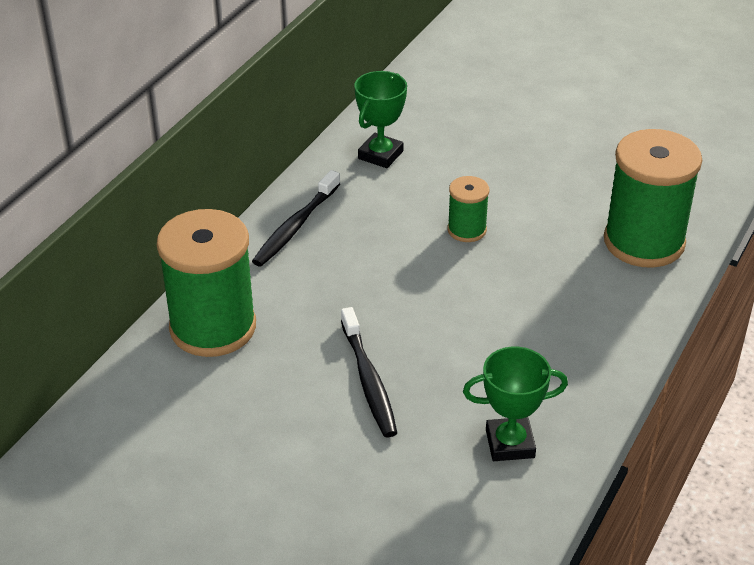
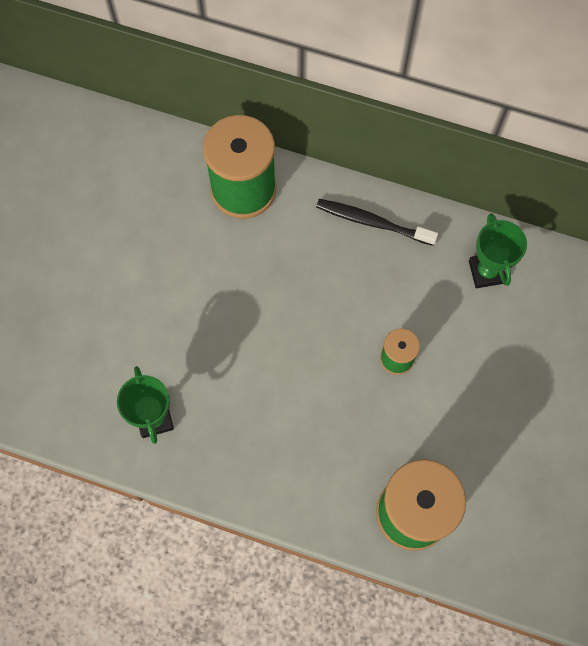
camera: 80 degrees right, 30 degrees up
black toothbrush [341,307,397,437] -> none
green trophy [354,71,407,168] -> green trophy turned 60 degrees clockwise [469,213,527,288]

